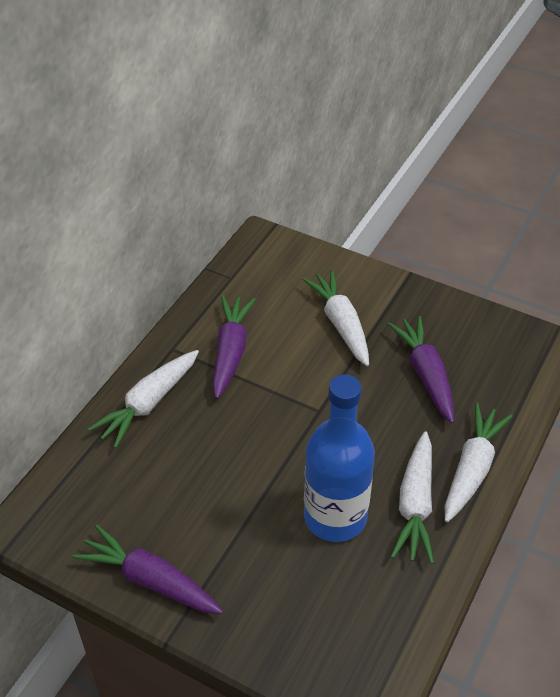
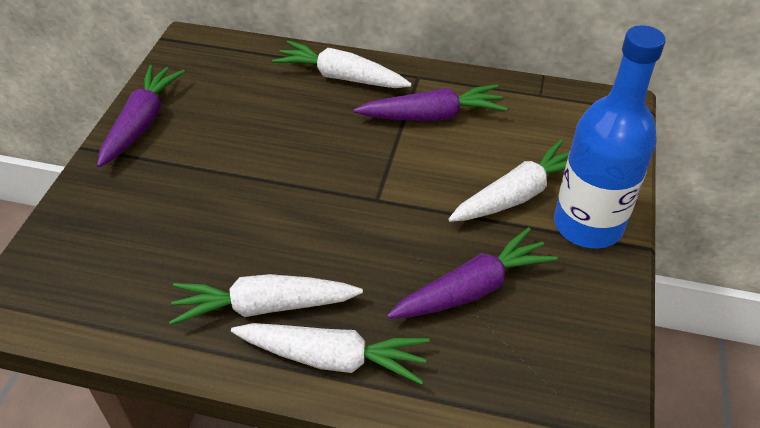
camera: 75 degrees right, 0 degrees up
blue bottle [304,374,375,542] -> blue bottle moved to [554,25,666,248]

